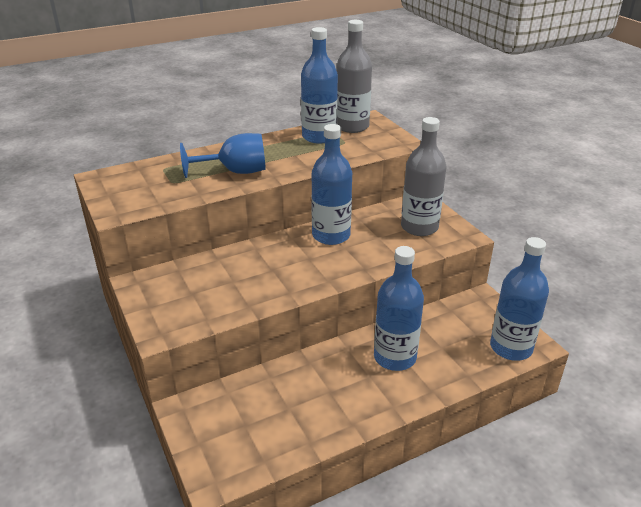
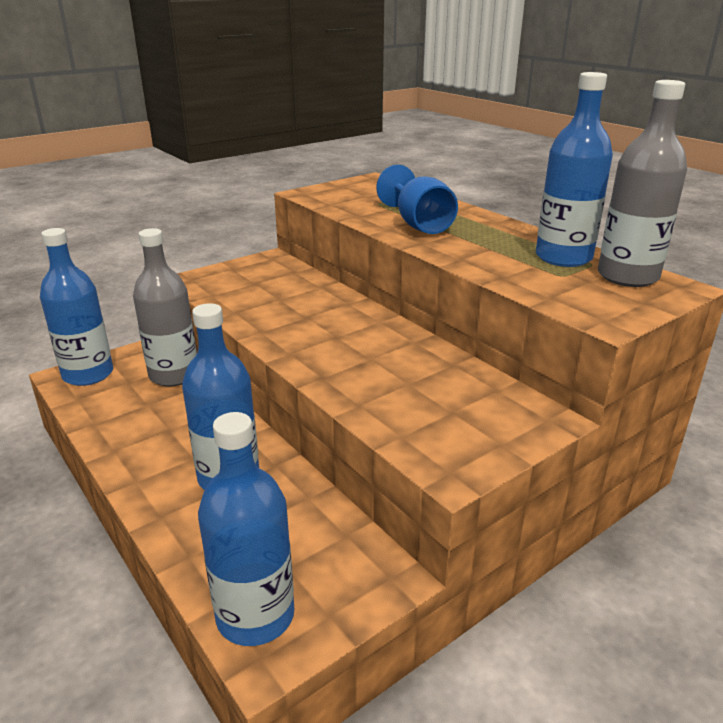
camera: 80 degrees right, 5 degrees down
blue bottle [311,124,352,245] -> blue bottle moved to [40,228,113,386]
grey bottle [401,117,446,236] -> grey bottle moved to [133,228,197,386]

